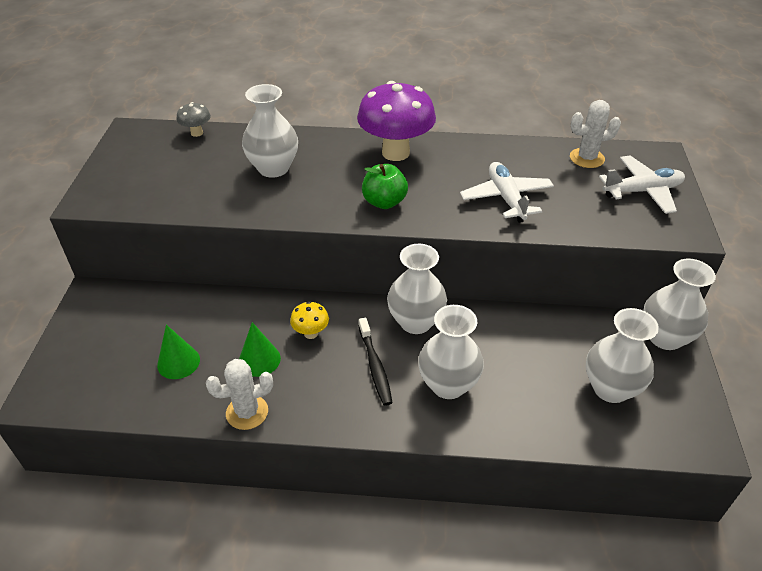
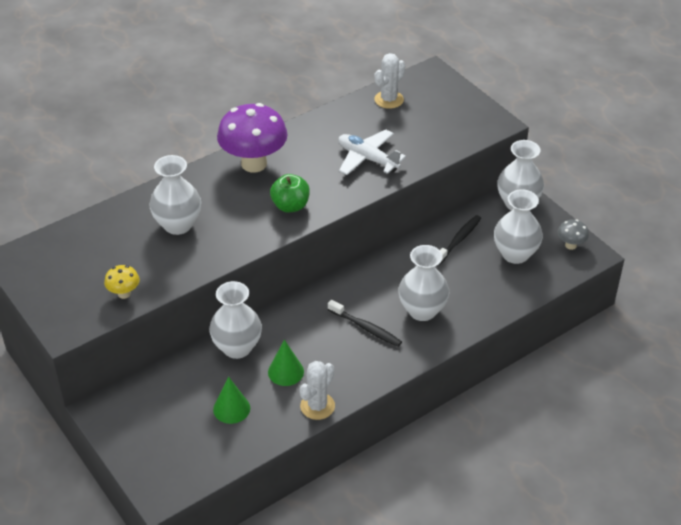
camera: 40 degrees left, 0 degrees up
grey mushroom [177,102,211,137] -> grey mushroom moved to [558,219,589,250]
yellow mushroom [290,301,329,339] -> yellow mushroom moved to [104,265,140,299]
white vase [387,244,447,334] -> white vase moved to [209,281,262,359]
white plane [599,155,685,214] -> none
none -> black toothbrush [438,215,481,265]

